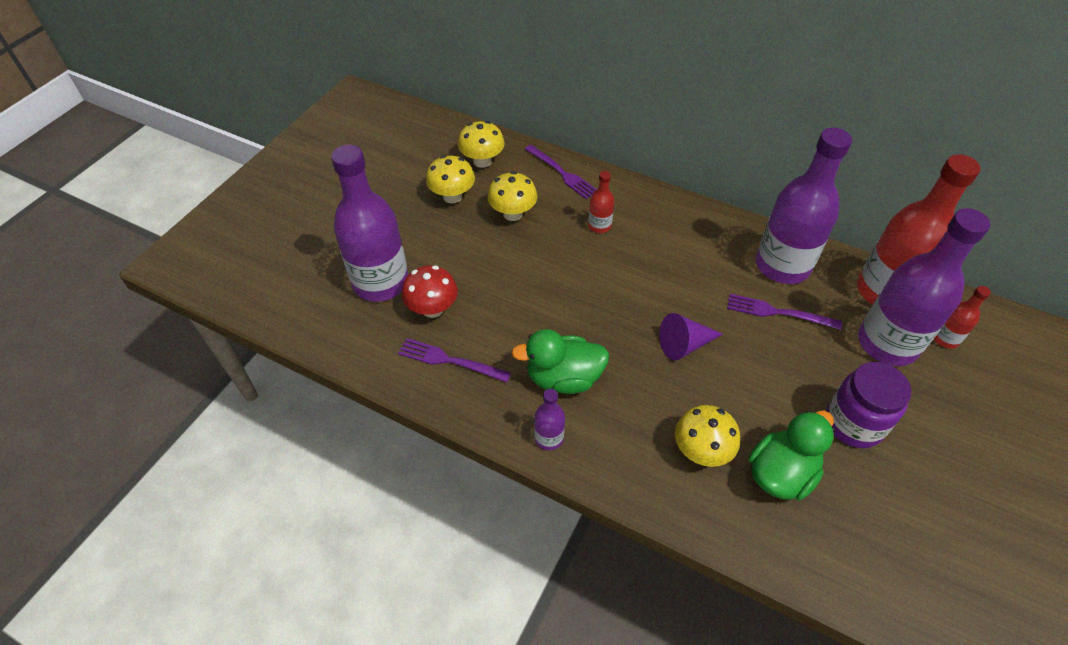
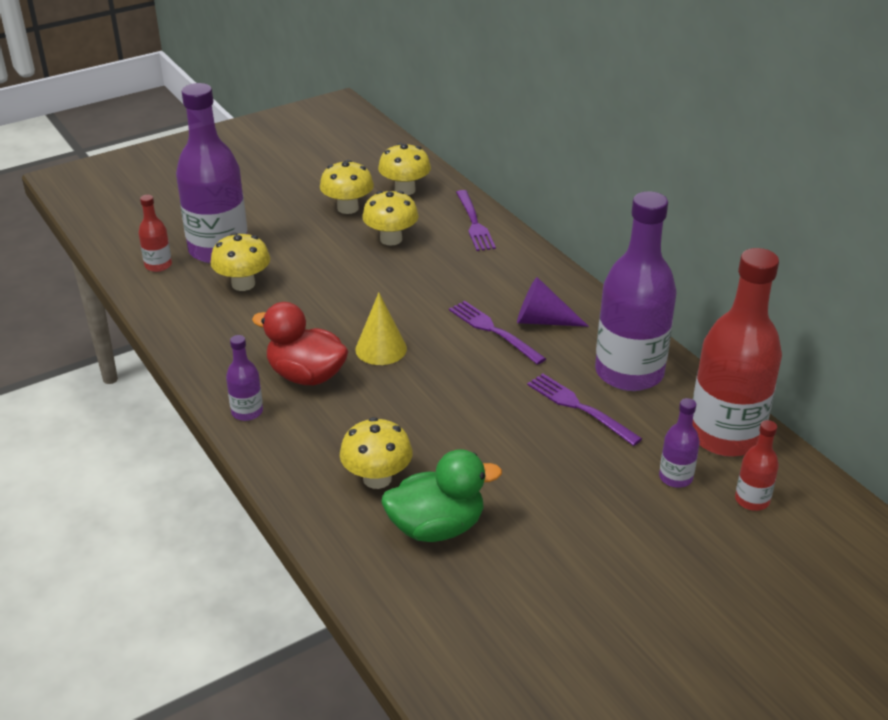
camera: 30 degrees right, 15 degrees down
purple fork [398,338,511,383] -> purple fork moved to [449,301,546,365]
red mushroom [402,265,458,318] -> yellow mushroom [210,232,270,291]
green duck [511,329,609,394] -> red duck [252,302,348,385]
red bottle [588,171,614,233] -> red bottle moved to [138,195,172,272]
purple cone [659,313,723,360] -> purple cone moved to [517,277,589,327]
purple jar [826,362,911,448] -> none
purple bottle [858,208,990,366] -> purple bottle [659,398,700,488], size x0.44
none -> yellow cone [355,293,407,365]

